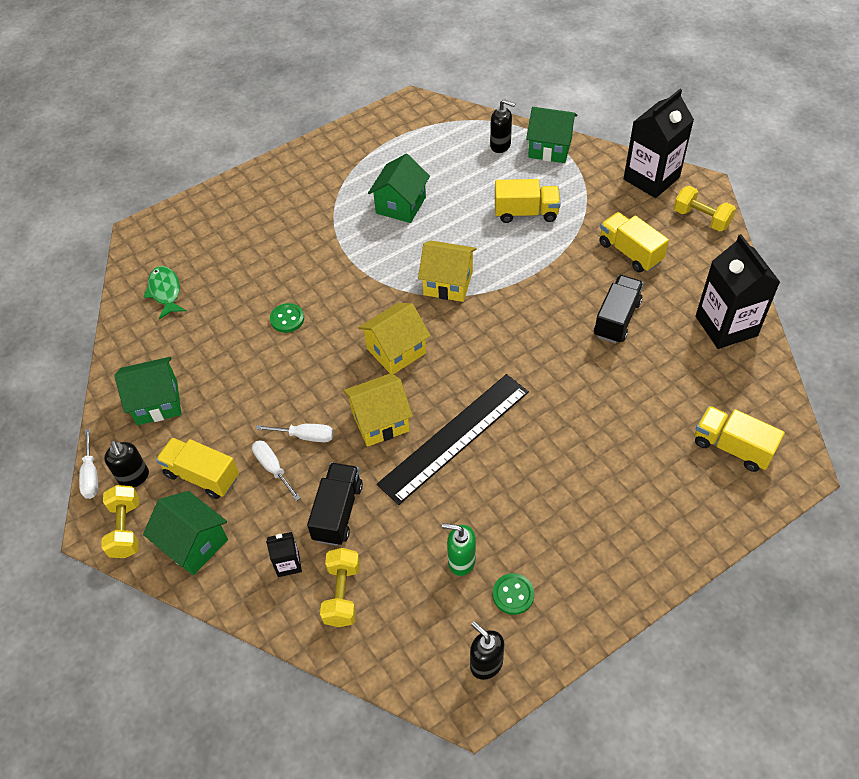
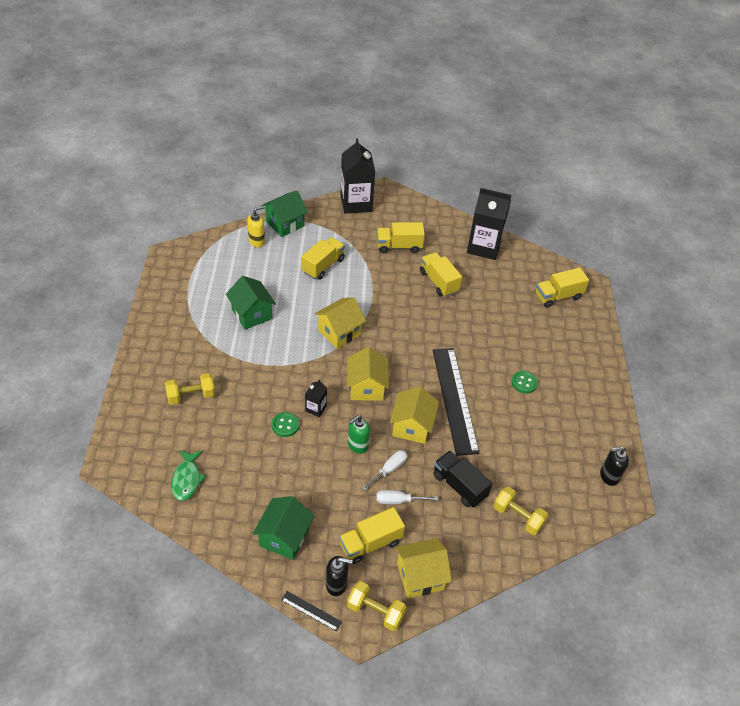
camera: 60 degrees left, 5 degrees down
white screwdriver [79,429,98,499] -> black ruler [281,591,342,631]
green house [143,491,228,575] -> yellow house [395,538,452,598]
green fish [144,266,186,319] -> green fish turned 105 degrees counterclockwise [171,450,206,501]
black carton [266,532,302,577] -> black carton moved to [305,379,327,417]
green soap dispenser [442,523,476,576] -> green soap dispenser moved to [348,415,370,454]
black soap dispenser [490,99,515,153] -> yellow soap dispenser [247,206,265,247]
green button [493,573,534,615] -> green button moved to [512,371,538,394]
black truck [594,275,644,344] -> yellow truck [420,252,462,297]
yellow dumbbell [674,186,736,232] -> yellow dumbbell moved to [165,373,215,405]

